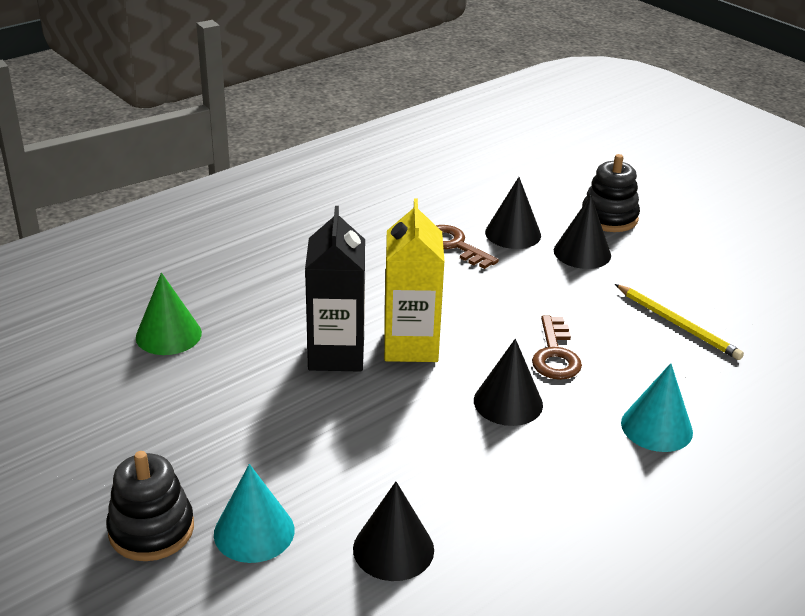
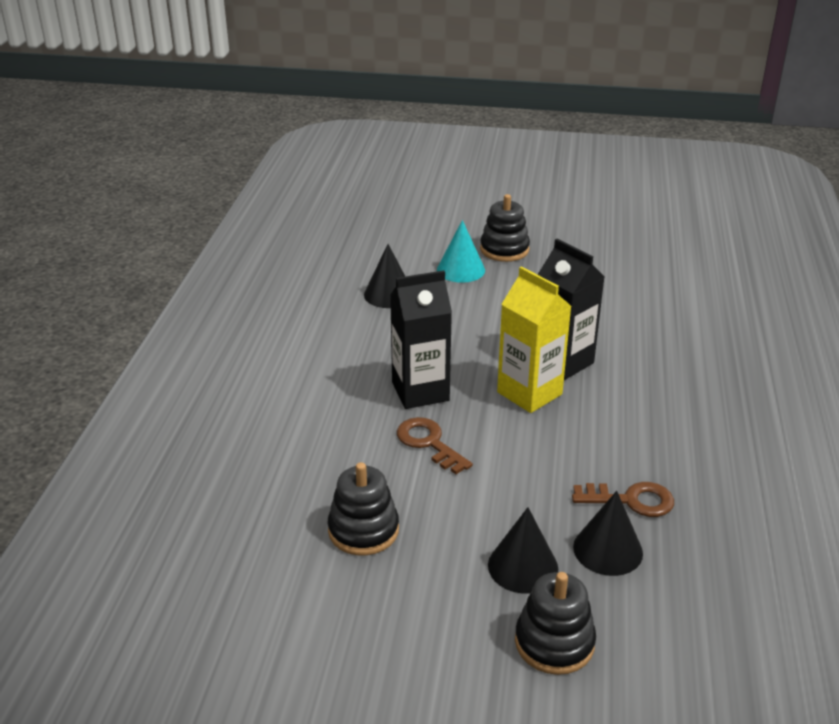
camera: 140 degrees right, 0 degrees up
green cone [136,273,202,355] -> none
black cone [474,339,543,426] -> black carton [390,270,452,409]
yellow pencil [615,284,744,360] -> black stacking toy [328,462,399,555]
turquoise cone [621,363,693,452] -> none

